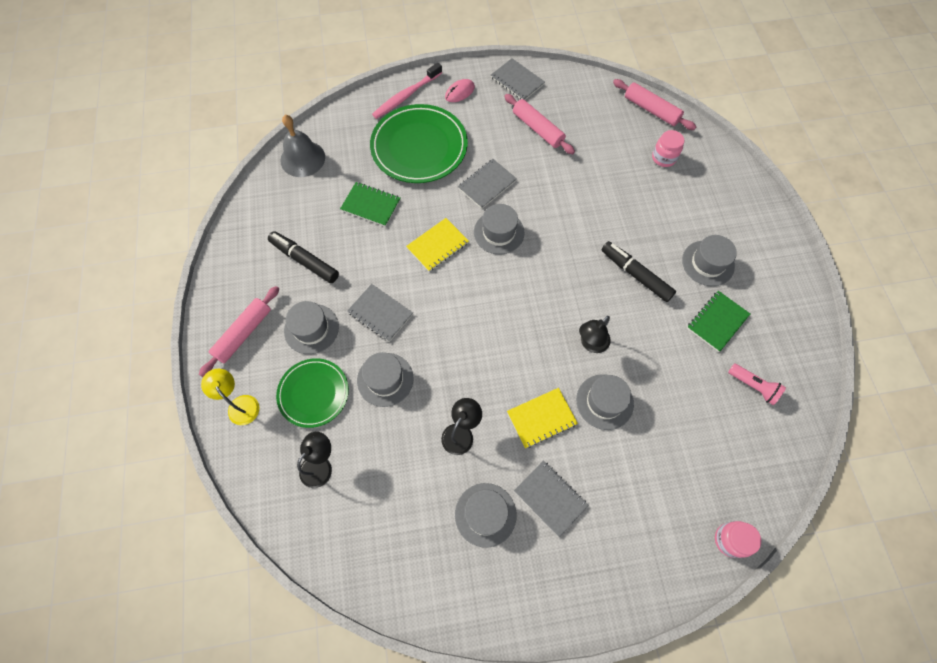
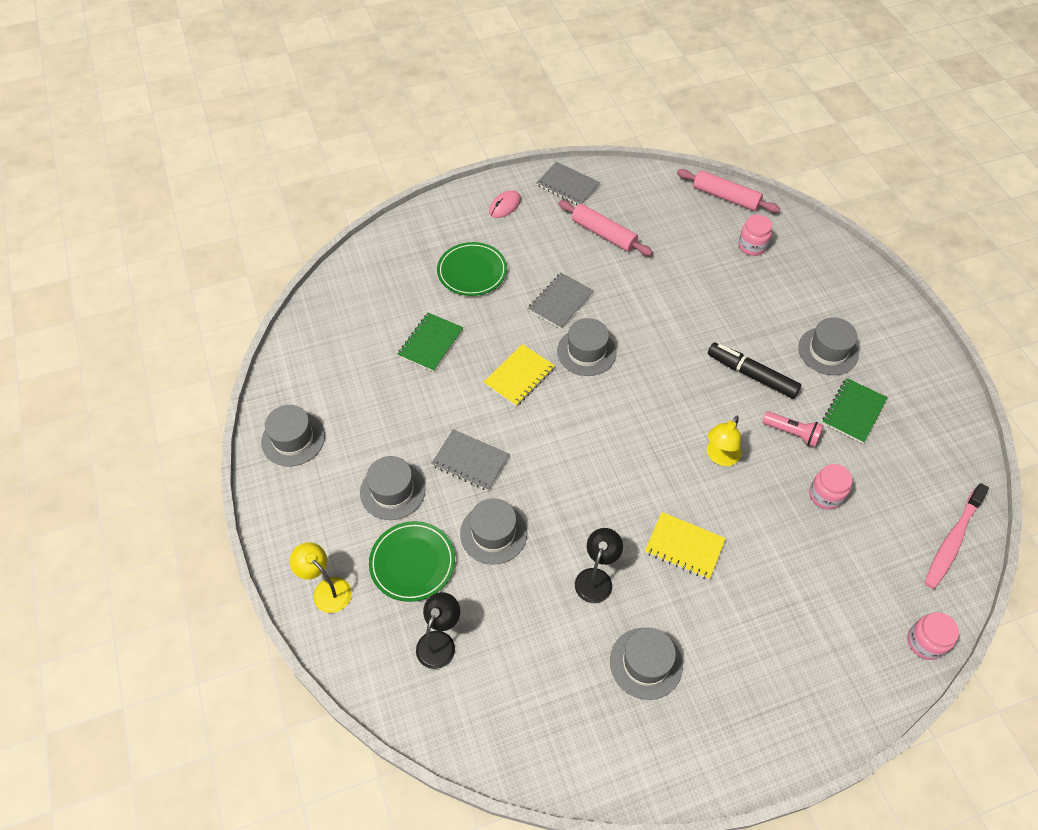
camera: 10 degrees left, 10 degrees down
pink rolling pin [199,286,279,377] -> none
black marker [268,231,339,283] -> none
grey bell [280,115,325,177] -> none
green notebook [340,182,401,227] -> green notebook turned 75 degrees counterclockwise [397,313,463,372]
green plate [370,104,468,183] -> green plate [437,242,507,296], size x0.61
pink toothbrush [372,63,442,119] -> pink toothbrush moved to [925,483,989,589]
yellow notebook [507,388,578,448] -> yellow notebook turned 60 degrees clockwise [645,512,726,580]
grey notebook [514,461,589,537] -> none
grey hat [576,374,634,430] -> grey hat moved to [261,405,325,467]
black lamp [579,316,611,353] -> yellow lamp [707,416,742,466]
pink flashlight [728,363,786,405] -> pink flashlight moved to [762,411,824,447]
none -> pink jar [809,464,852,510]

